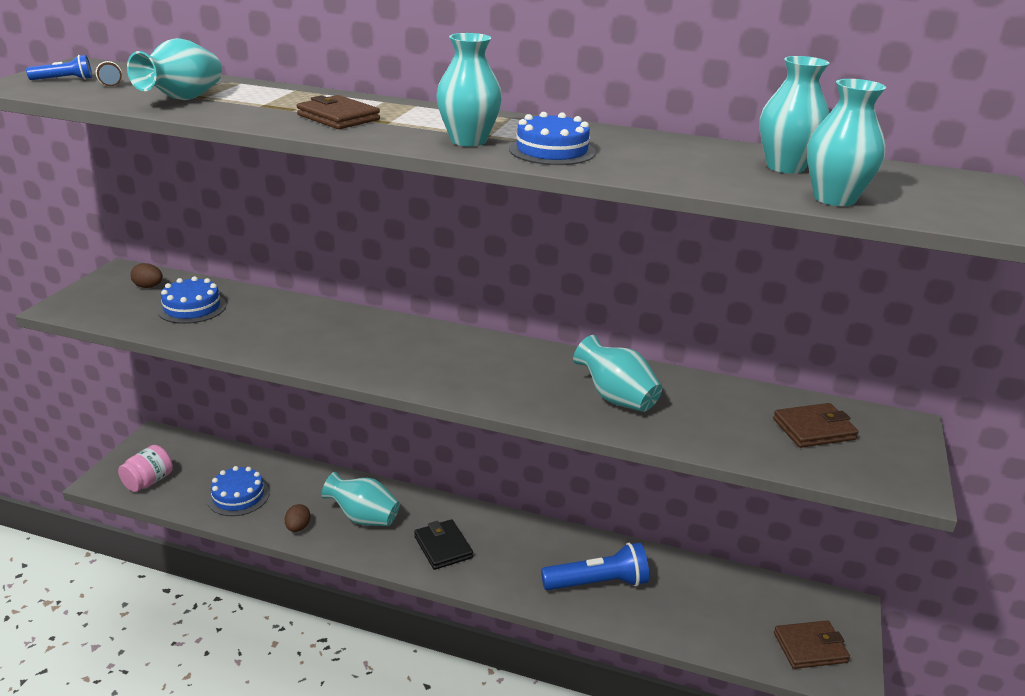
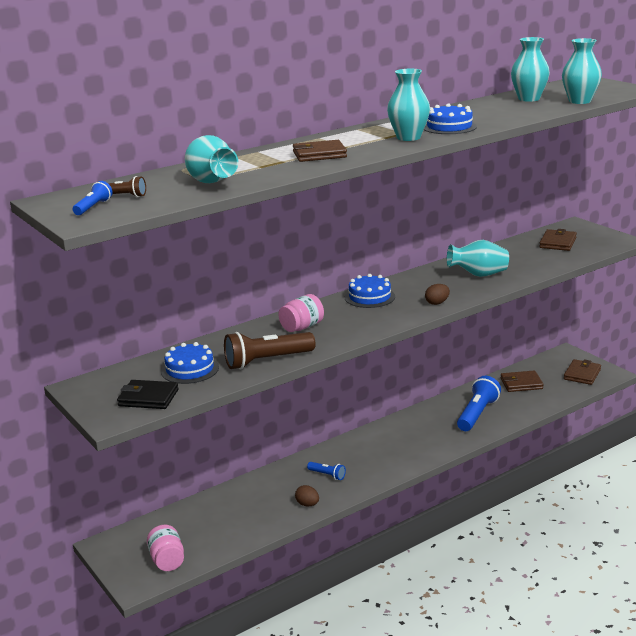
camera: 50 degrees left, 5 degrees down
brown egg [130,263,163,288] -> brown egg moved to [425,284,450,305]
blue cake [207,466,269,516] -> blue cake moved to [345,274,395,308]
turquoise vase [321,472,400,526] -> blue flashlight [307,462,346,480]
black wallet [414,519,473,570] -> black wallet moved to [117,380,179,409]
none -> brown flashlight [224,332,316,369]
none -> pink jar [278,294,324,332]
none -> brown wallet [501,371,544,392]

